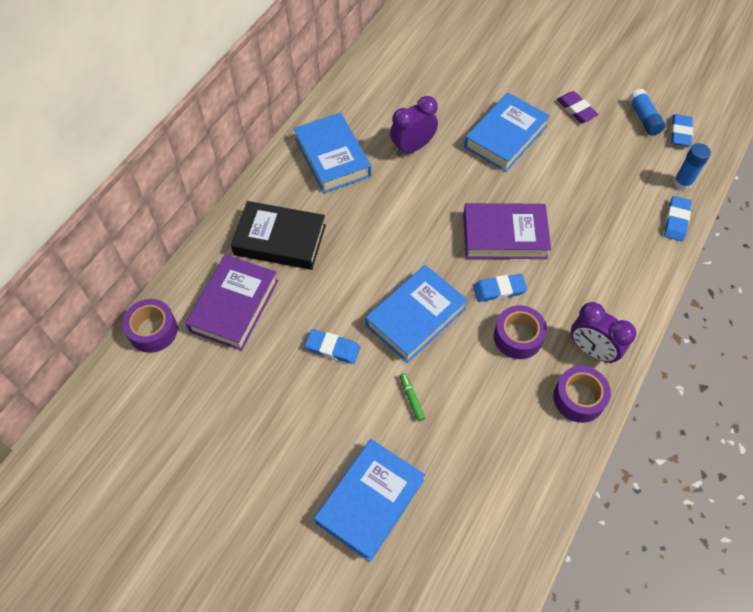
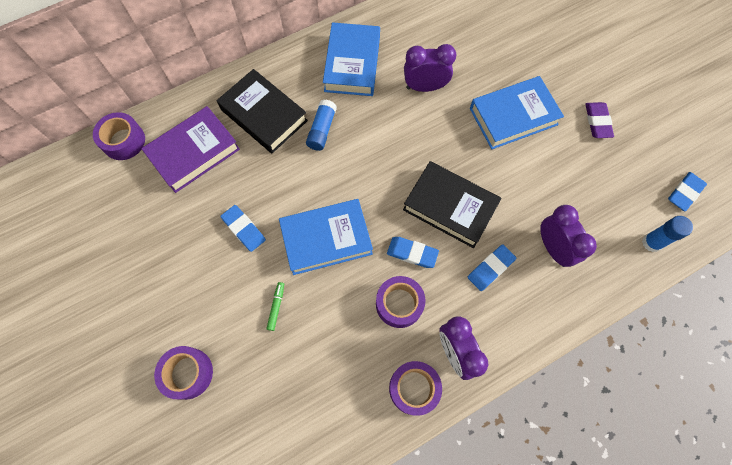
camera: 30 degrees right, 10 degrees up
blue book [314,439,425,562] -> purple tape [154,346,213,400]
purple book [463,203,551,259] -> black book [403,161,501,248]
blue glue stick [629,89,665,136] -> blue glue stick moved to [306,99,337,151]
blue eraser [664,196,692,241] -> blue eraser moved to [468,244,516,291]
none -> purple clock [540,205,597,267]

